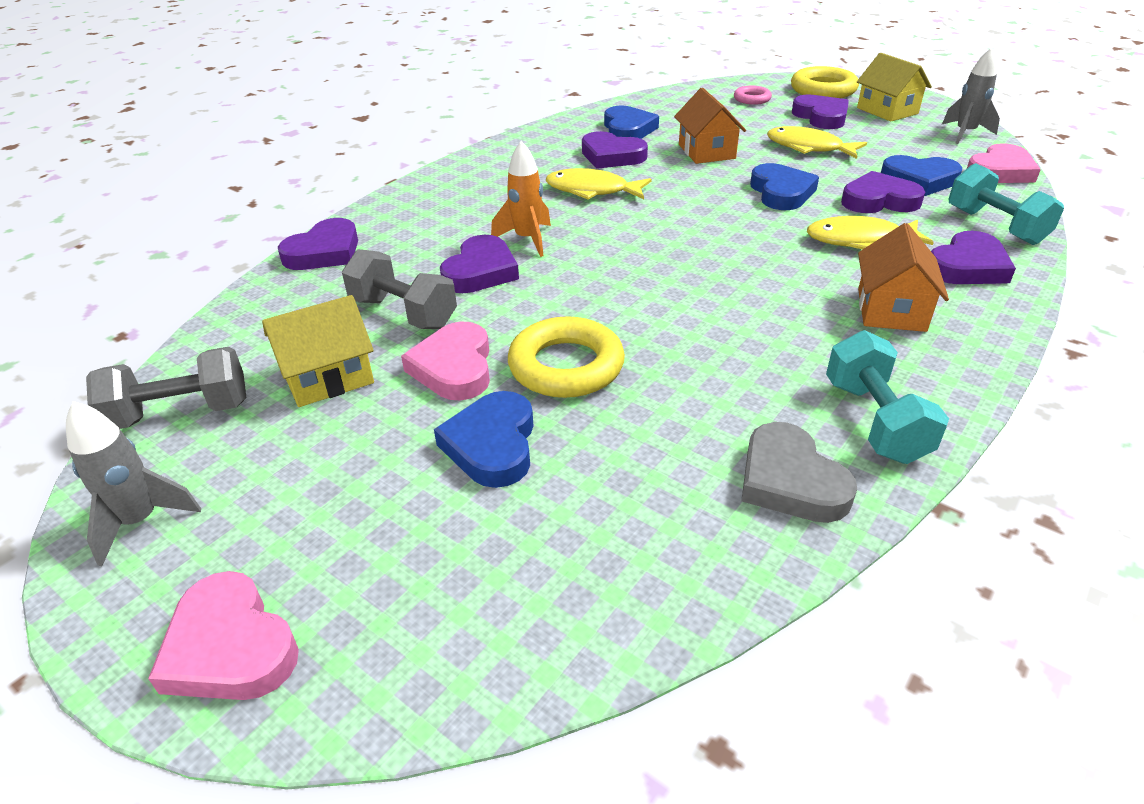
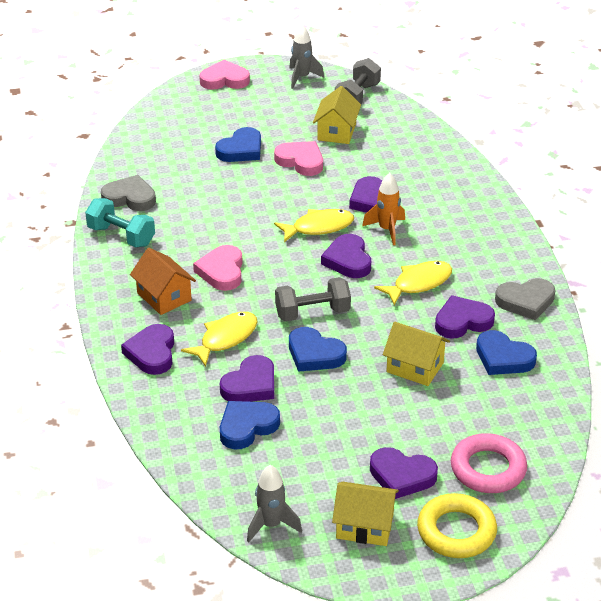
camera: 130 degrees right, 0 degrees up
purple heart [278,218,358,270] -> purple heart moved to [321,234,371,278]
grey dumbbell [342,249,457,329] -> grey dumbbell moved to [275,277,351,322]
blue heart [434,391,534,488] -> blue heart turned 90 degrees clockwise [215,127,261,162]
yellow ring [508,316,625,398] -> none
orange house [674,88,746,164] -> yellow house [383,322,450,386]
pink ring [734,86,772,105] -> pink ring [451,433,527,493], size x1.80
yellow fish [767,126,867,159] -> yellow fish moved to [274,209,354,242]
turquoise dumbbell [949,163,1064,245] -> none
pink heart [967,143,1041,183] -> pink heart moved to [193,245,243,291]
none -> grey heart [495,278,555,320]

